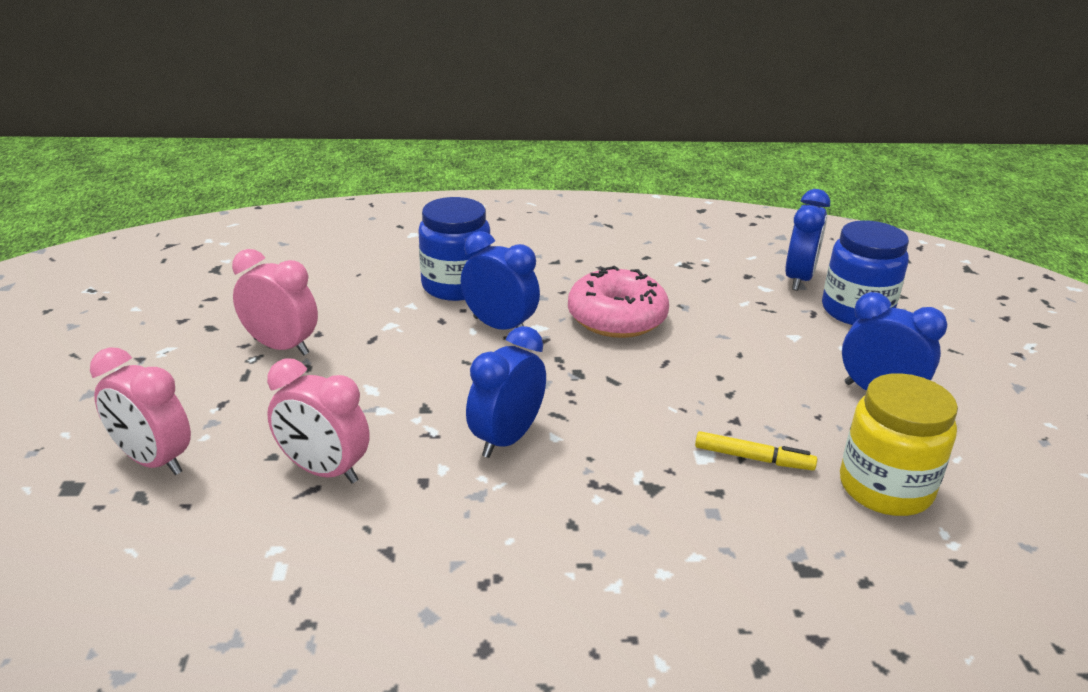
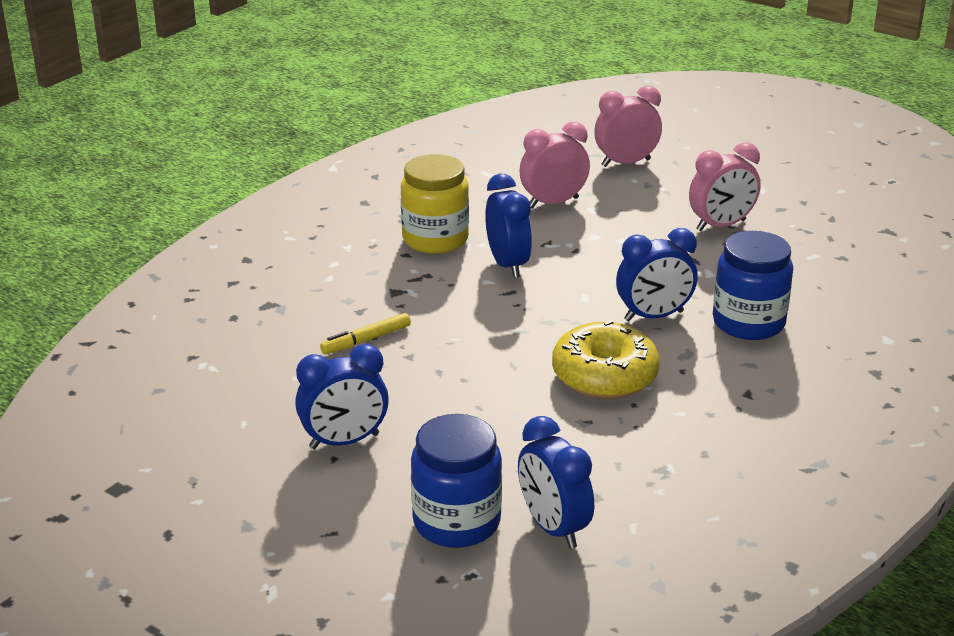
camera: 130 degrees right, 0 degrees up
pink donut [568,266,669,338] -> yellow donut [552,320,660,399]
yellow jar [840,373,958,516] -> yellow jar moved to [401,154,469,254]

